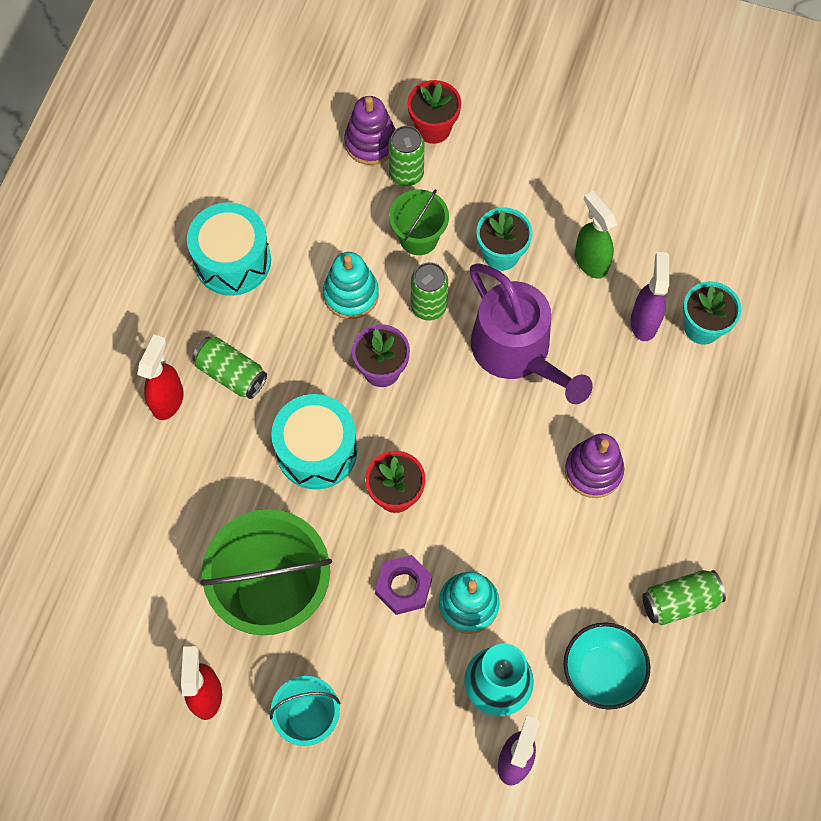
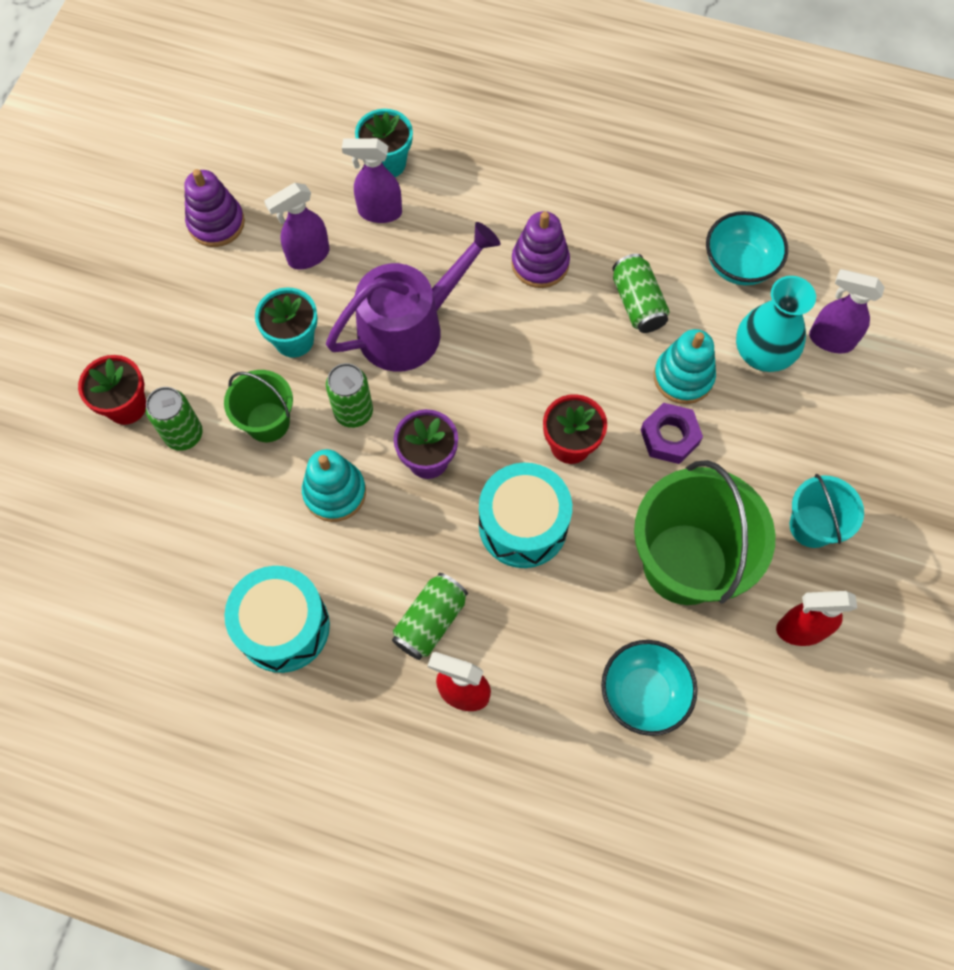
camera: 90 degrees left, 0 degrees up
purple stacking toy [344,96,396,165] -> purple stacking toy moved to [184,169,245,247]
green spray bottle [575,191,617,279] -> purple spray bottle [264,183,329,270]
green can [642,570,726,625] -> green can moved to [612,254,670,333]
none -> turquoise bowl [601,640,698,736]

